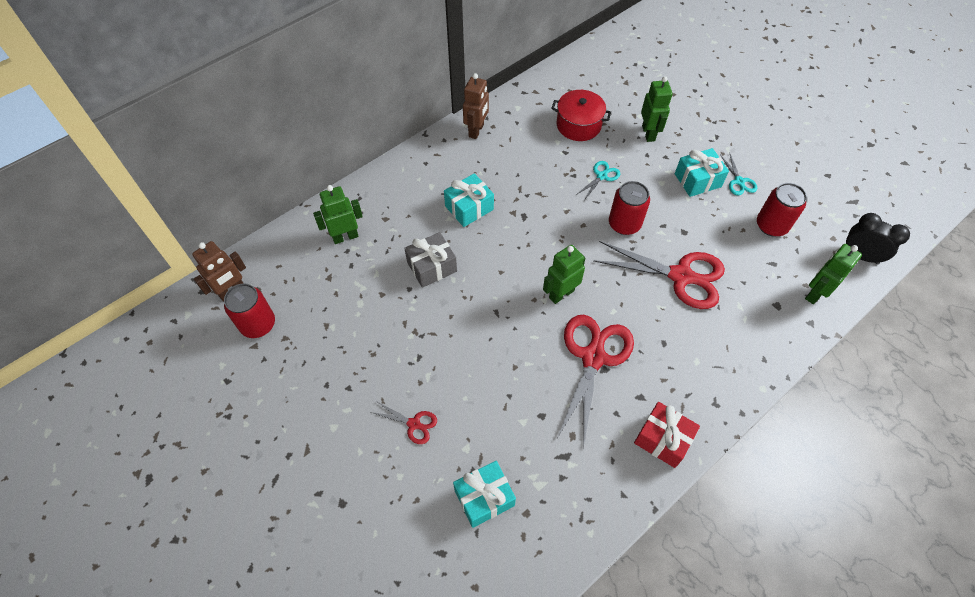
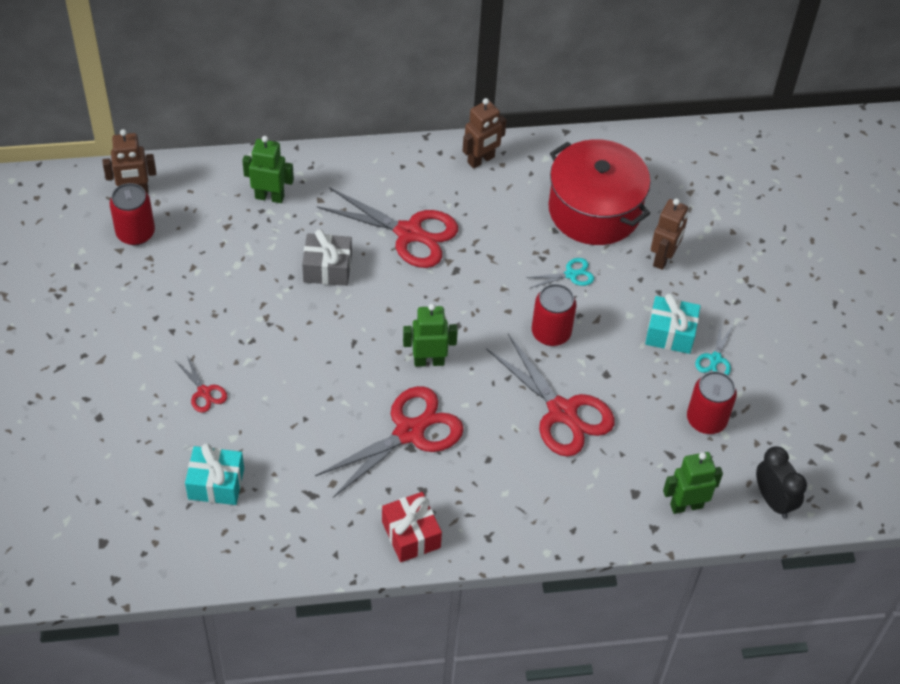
camera: 30 degrees right, 5 degrees down
turquoise gift [444,173,494,227] -> red scissors [317,187,458,268]
red pot [551,90,611,141] -> red pot [549,139,651,245], size x1.65
green robot [641,76,672,142] -> brown robot [651,199,688,270]

